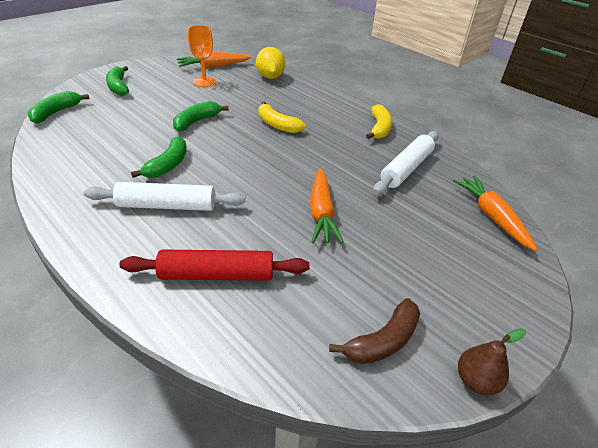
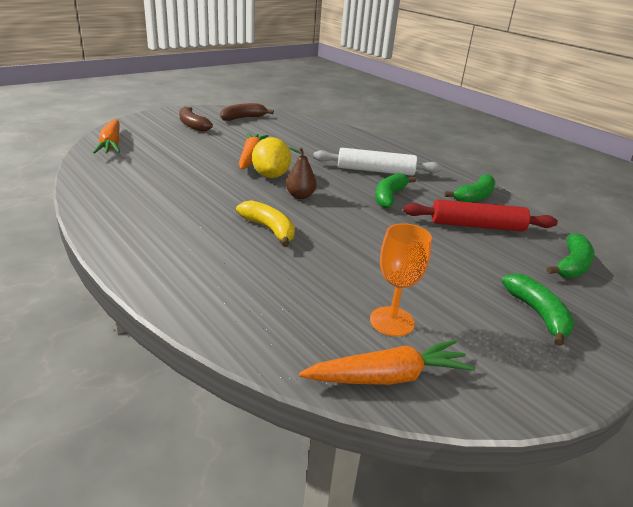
camera: 175 degrees left, 10 degrees down
red rolling pin [119,250,309,280] -> red rolling pin moved to [403,199,558,232]
green banana [173,101,229,131] -> green banana moved to [445,174,495,202]
yellow lemon [256,47,285,79] -> yellow lemon moved to [252,137,291,178]
yellow banana [366,104,392,139] -> none
white rolling pin [373,131,439,195] -> none
brown pear [458,328,526,395] -> brown pear moved to [286,147,317,199]
none -> brown banana [179,106,213,132]

